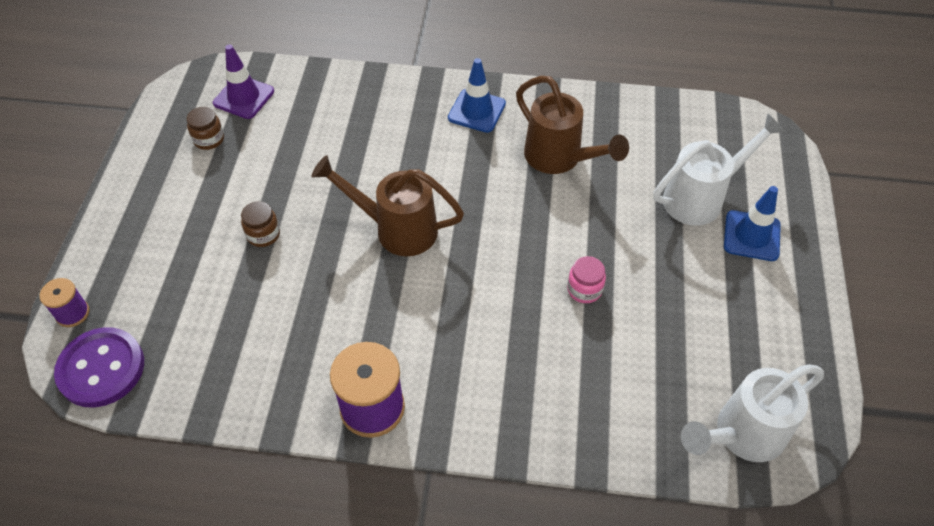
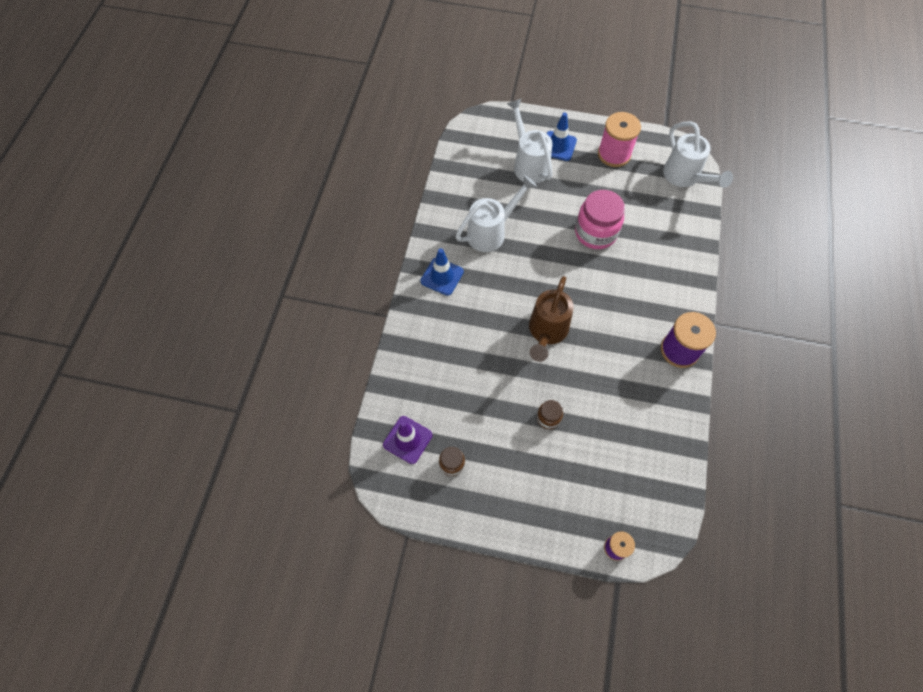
camera: 85 degrees left, 10 degrees up
purple button [54,327,144,408] -> none
brown watering can [516,76,629,174] -> white watering can [455,175,537,252]
pink jar [567,256,606,303] -> pink jar [575,190,625,249], size x2.02
none -> pink spool [598,112,641,167]

